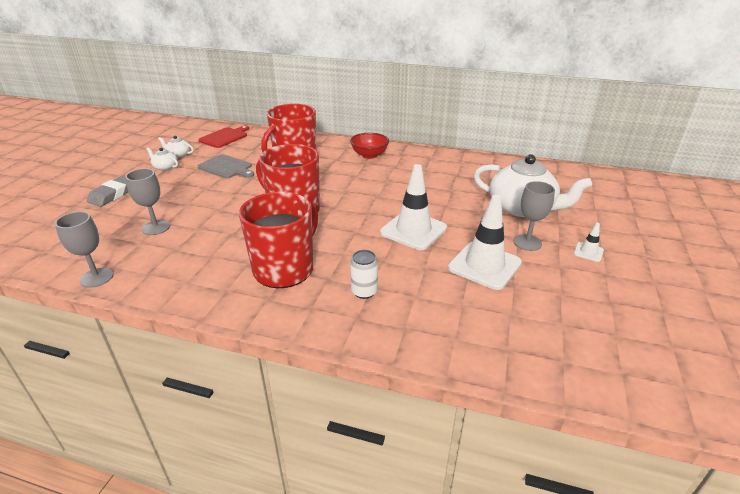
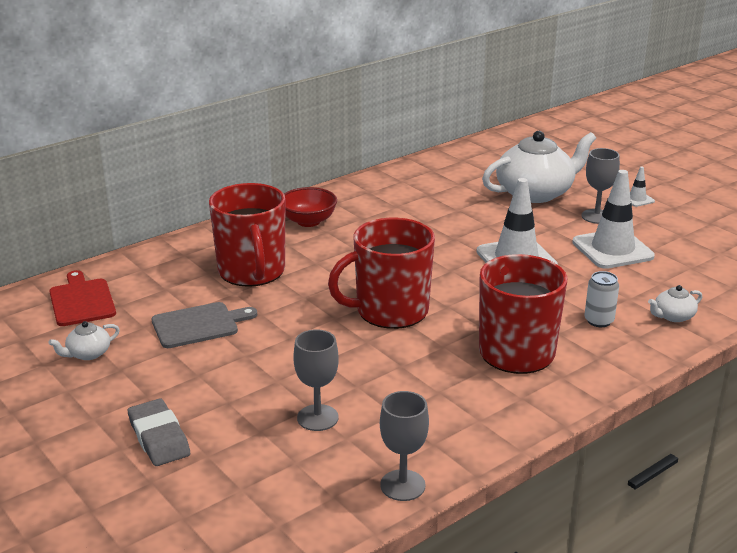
camera: 55 degrees left, 5 degrees down
white teapot [146,148,178,171] -> white teapot moved to [648,285,702,322]

